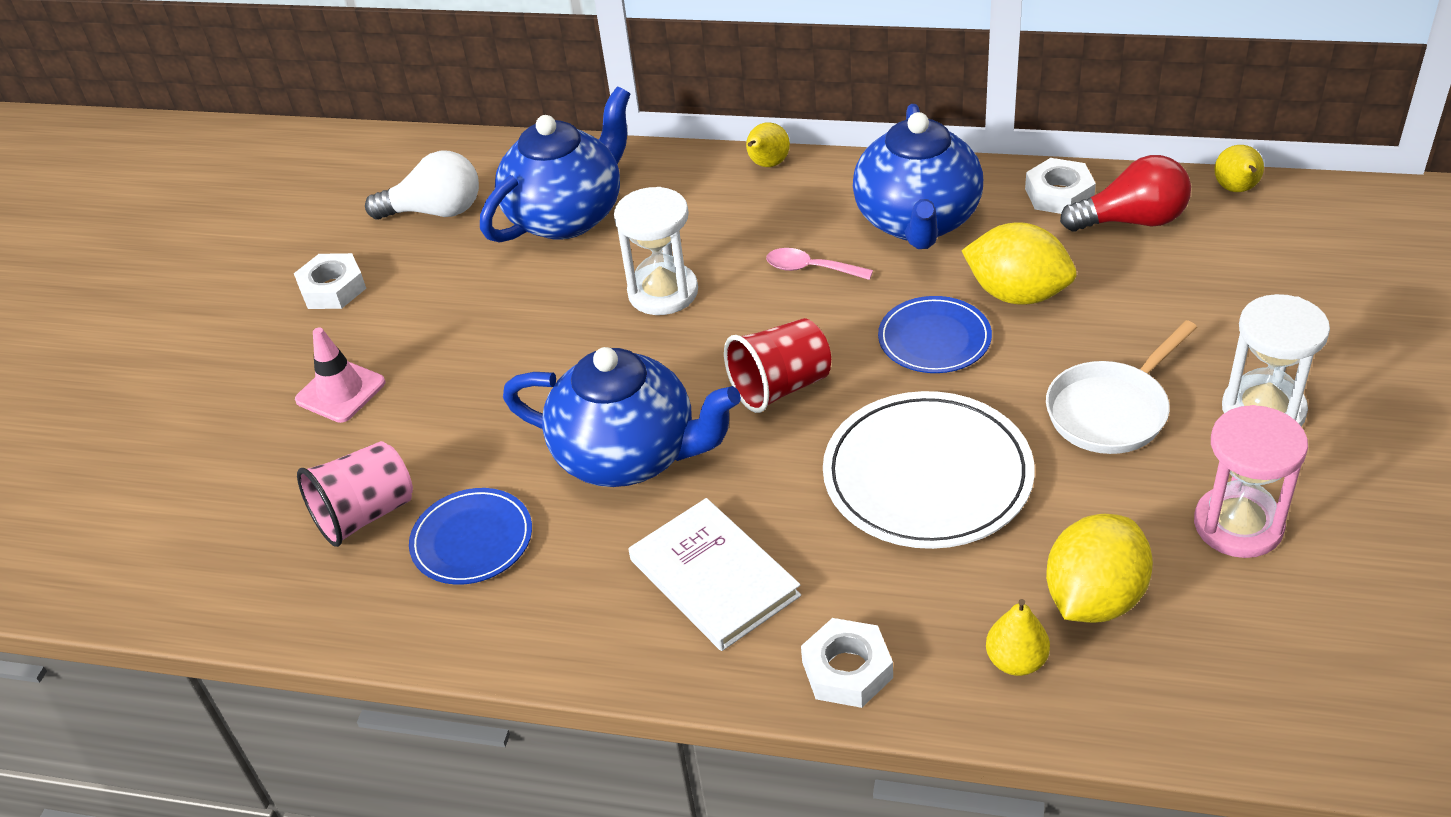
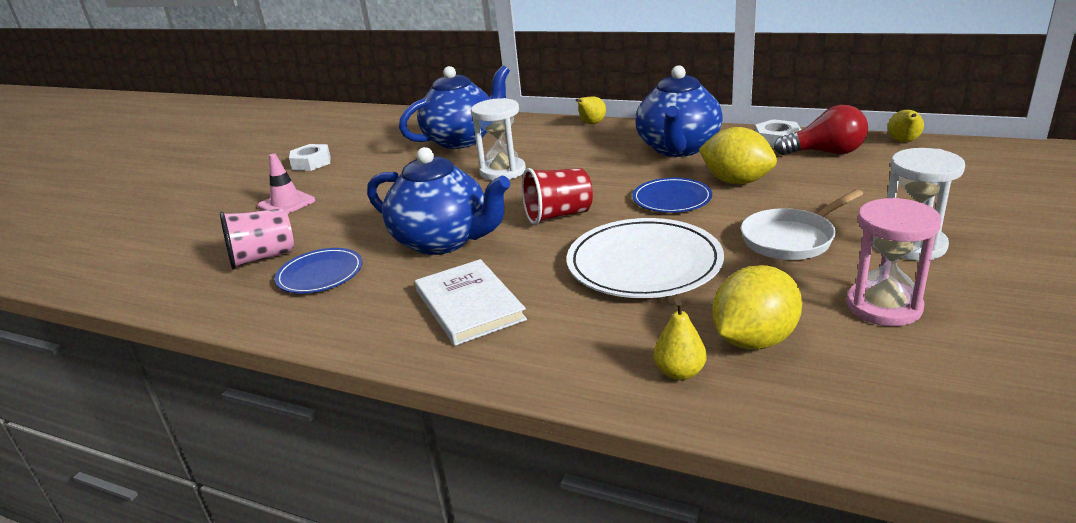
camera: 10 degrees right, 15 degrees down
white light bulb [365,151,479,220] -> none
pink spoon [766,248,873,280] -> none
white nut [801,618,893,708] -> none

